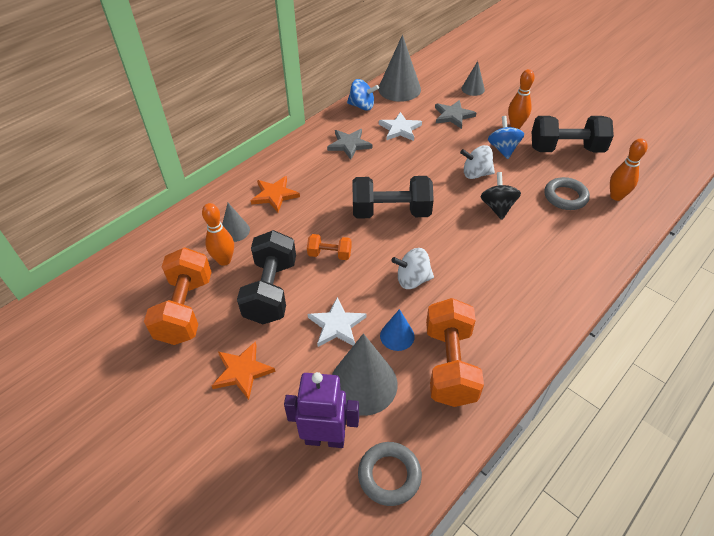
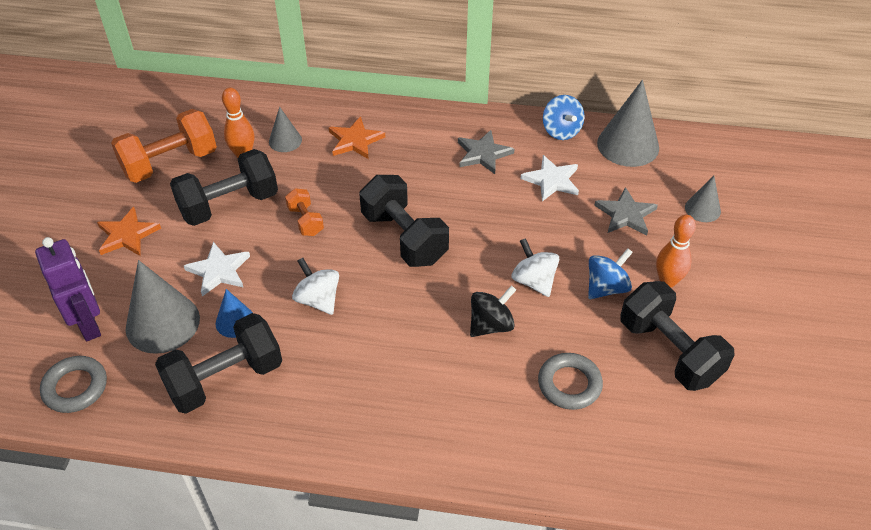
camera: 55 degrees right, 0 degrees up
orange dumbbell [426,298,484,407] -> black dumbbell [155,313,282,414]
orange bowling pin [610,138,648,201] -> none

